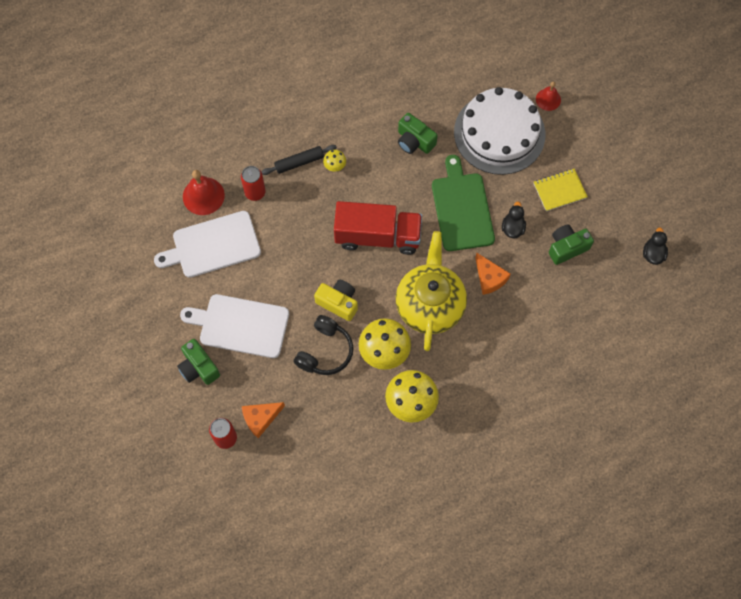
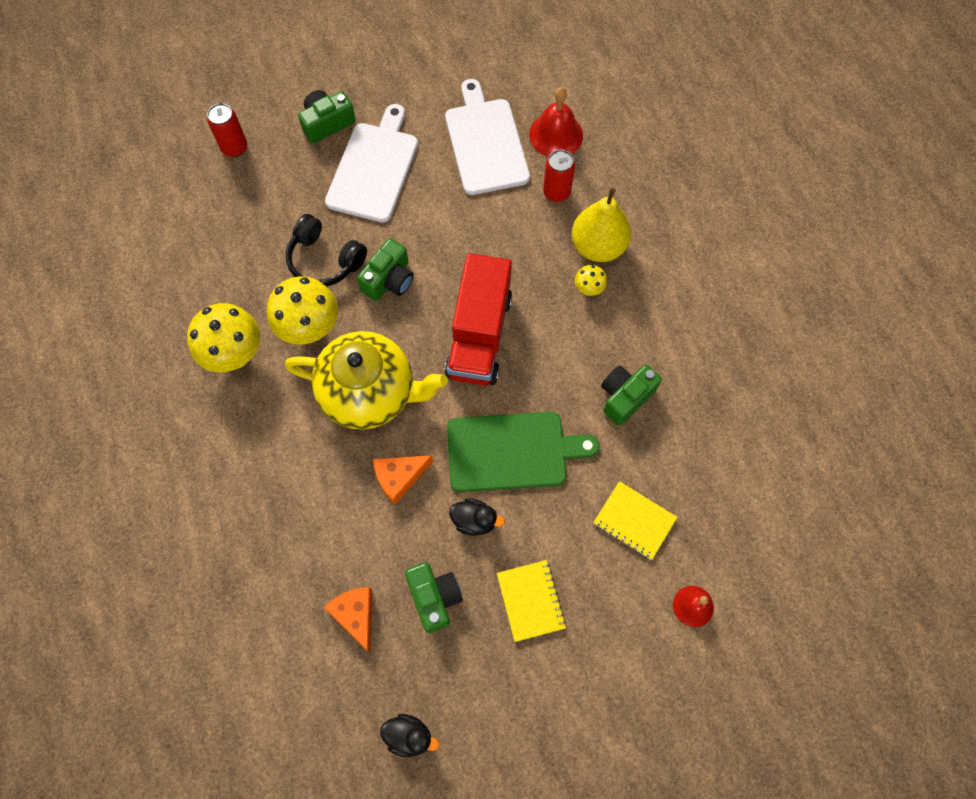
camera: 95 degrees right, 0 degrees up
orange cheese [242,402,285,438] -> orange cheese moved to [324,587,372,652]
black rolling pin [262,145,337,175] -> yellow pear [572,188,631,262]
yellow camera [314,280,358,321] -> green camera [357,238,414,301]
white cake [454,87,545,175] -> yellow notebook [593,481,678,560]

